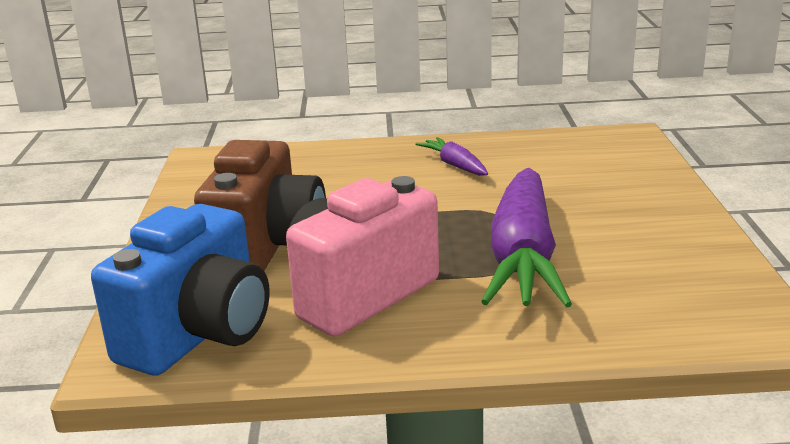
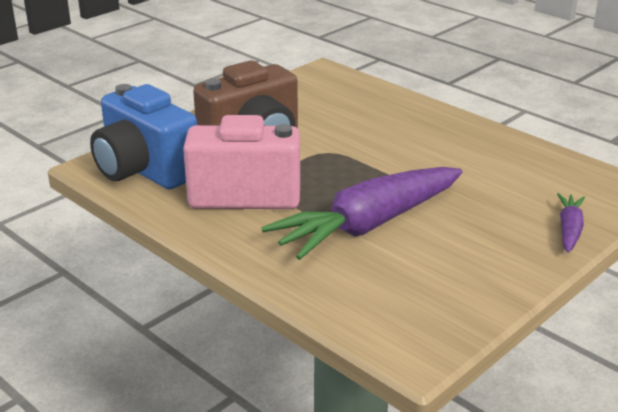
camera: 45 degrees right, 5 degrees up
blue camera [91,204,270,375] -> blue camera turned 60 degrees clockwise [90,84,197,190]
purple carrot [415,137,488,176] -> purple carrot moved to [557,193,585,253]

